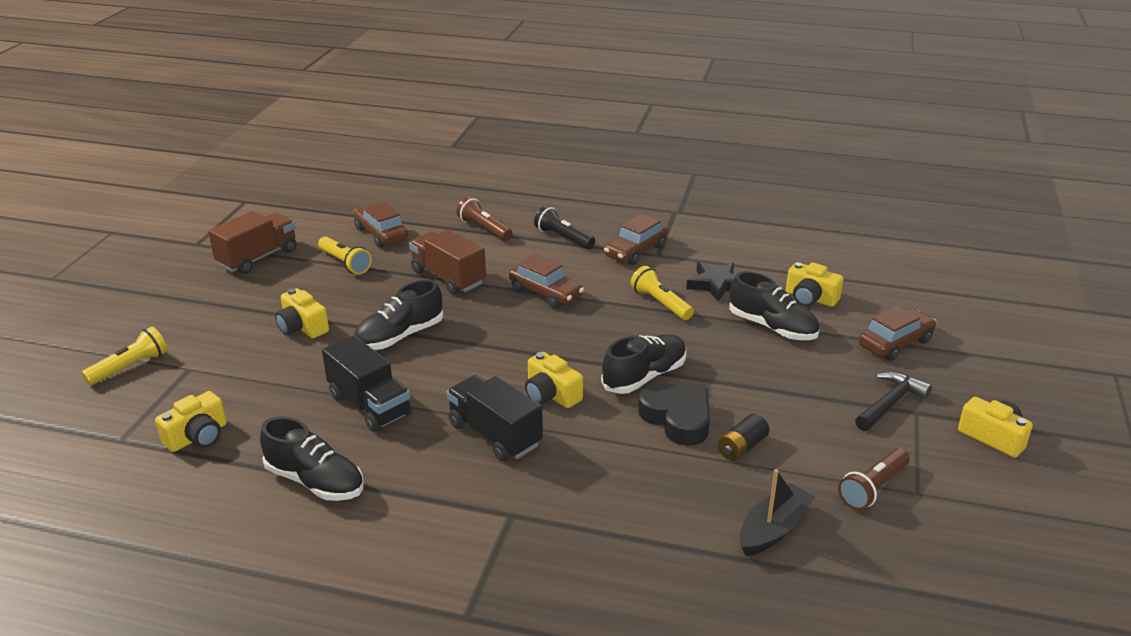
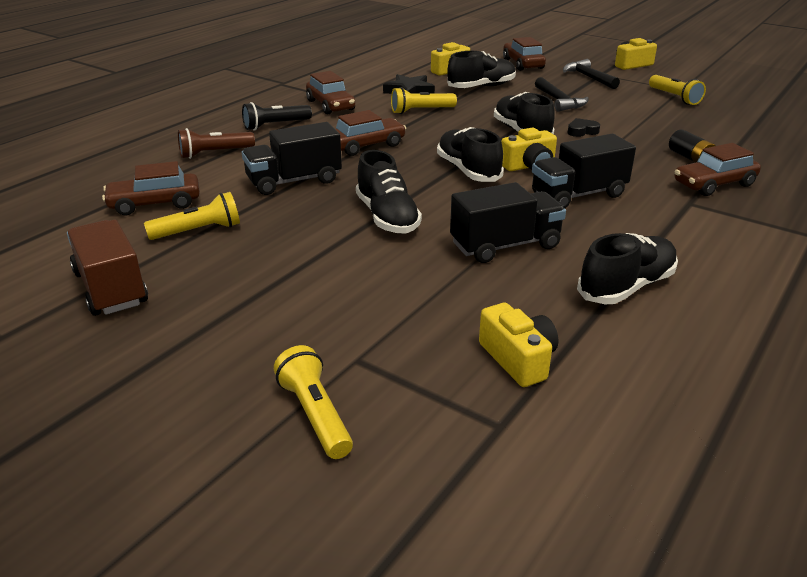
camera: 70 degrees left, 0 degrees up
yellow camera [275,288,329,338] -> none
brown truck [409,229,486,295] -> black truck [242,122,342,195]
black heart [638,383,710,446] -> black heart [568,118,600,137], size x0.50
black battery [718,414,769,461] -> black battery moved to [669,129,716,162]
black boat [740,469,816,556] -> none
brown flashlight [838,448,910,510] -> yellow flashlight [649,75,706,105]
none -> black shoe [437,127,504,182]
none -> black hammer [535,77,589,112]
none -> brown car [674,143,761,196]

